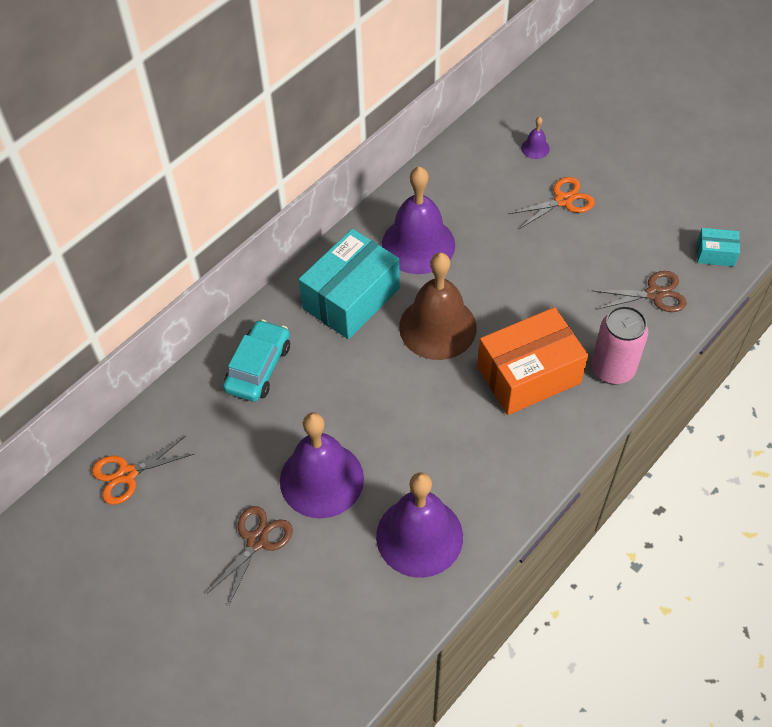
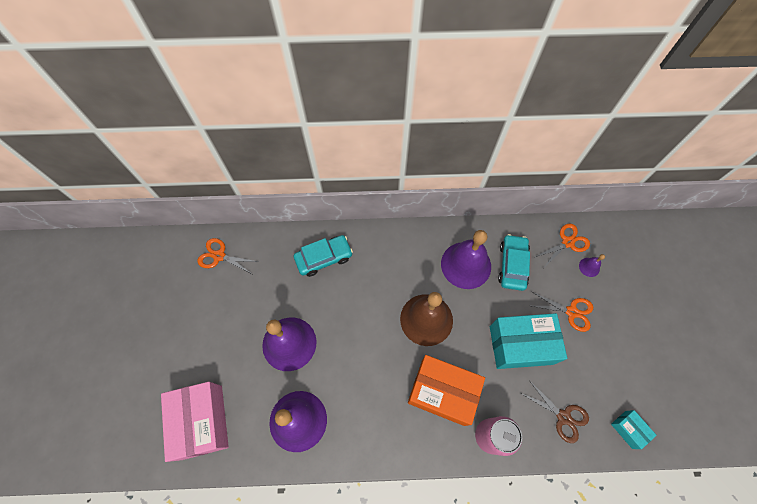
camera: 45 degrees right, 10 degrees up
brown scissors [207,506,293,605] -> none
turquoise box [299,229,400,339] -> turquoise box moved to [490,313,567,369]
none -> pink box [161,382,229,462]
none -> turquoise car [498,234,530,291]
none -> orange scissors [535,224,590,267]

